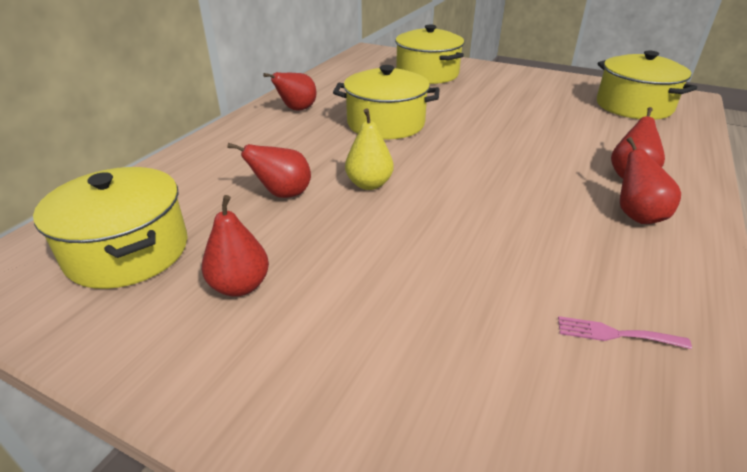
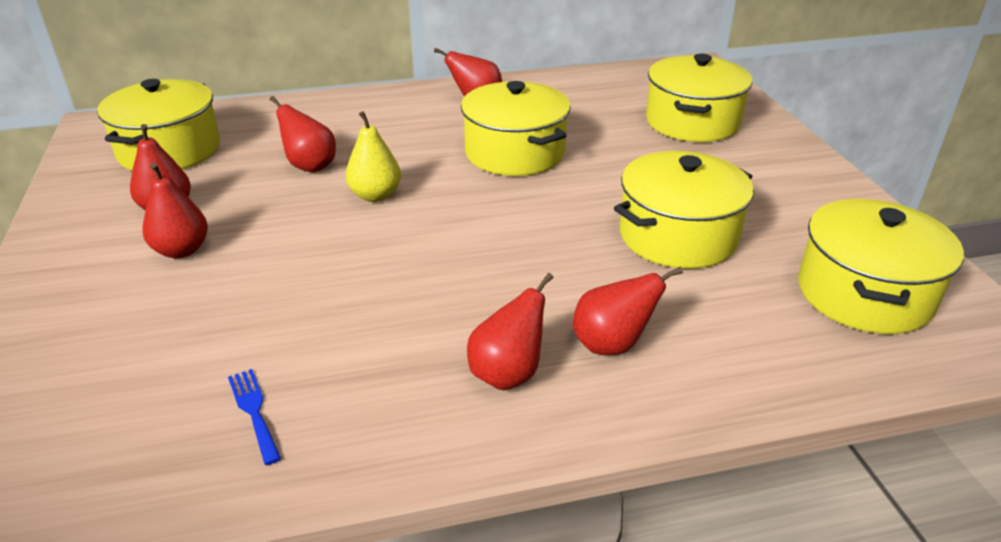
camera: 50 degrees right, 0 degrees up
pink fork [558,316,692,349] -> blue fork [228,369,281,465]
none -> red pear [142,163,208,258]
none -> yellow pot [614,151,754,269]

